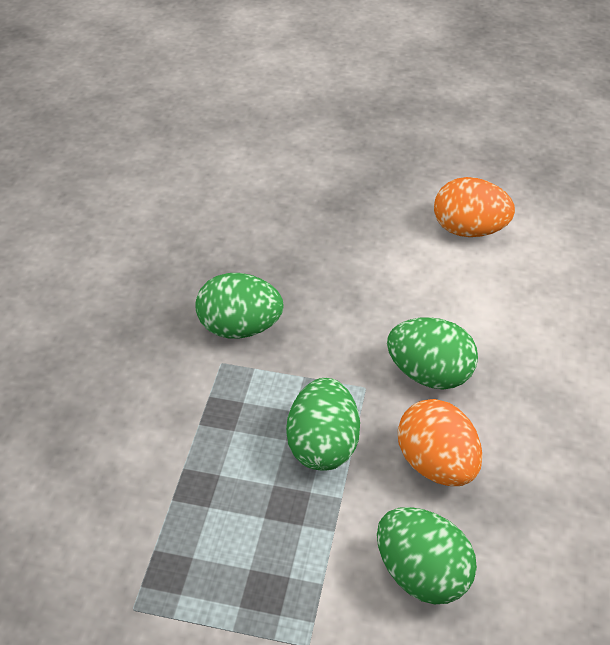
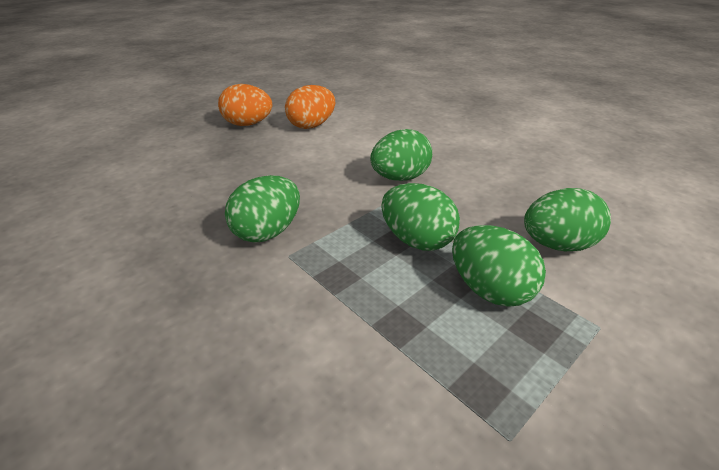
camera: 55 degrees left, 10 degrees down
orange egg [398,399,483,486] -> orange egg moved to [218,84,272,126]
none -> green egg [452,225,546,307]

